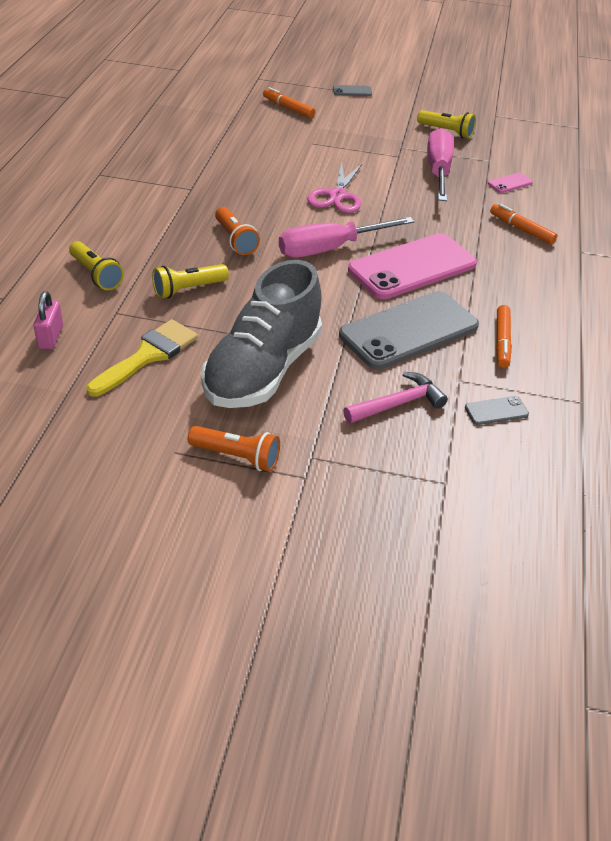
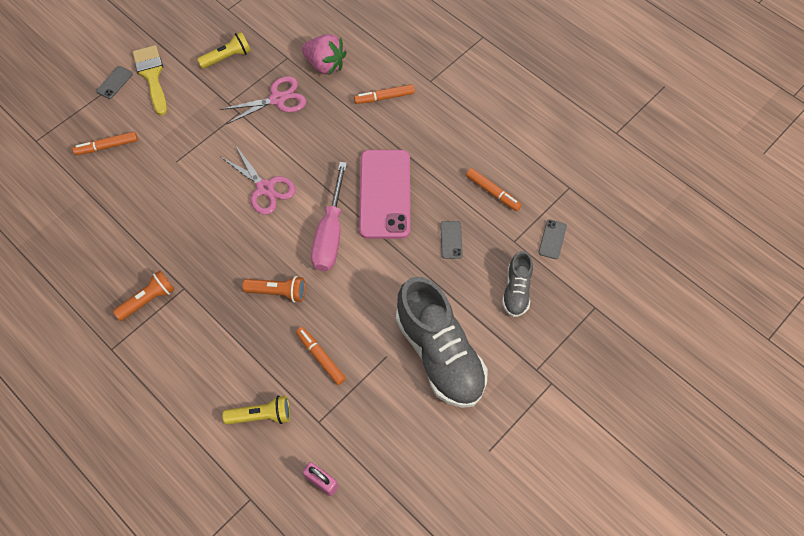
camera: 55 degrees left, 20 degrees up
yellow brush [86,319,198,397] -> yellow brush moved to [132,45,167,115]
yellow flashlight [152,264,229,299] -> orange marker [296,327,346,385]
orange flashlight [188,426,280,472] -> orange flashlight moved to [113,270,175,321]
grey phone [339,291,479,370] -> grey phone [440,221,463,259], size x0.40
pink hammer [343,372,448,423] -> grey shoe [502,251,533,317]
pink screwdriver [427,128,453,201] -> pink scissors [220,76,306,124]
pink phone [488,173,533,193] -> pink strawberry [302,34,347,75]

